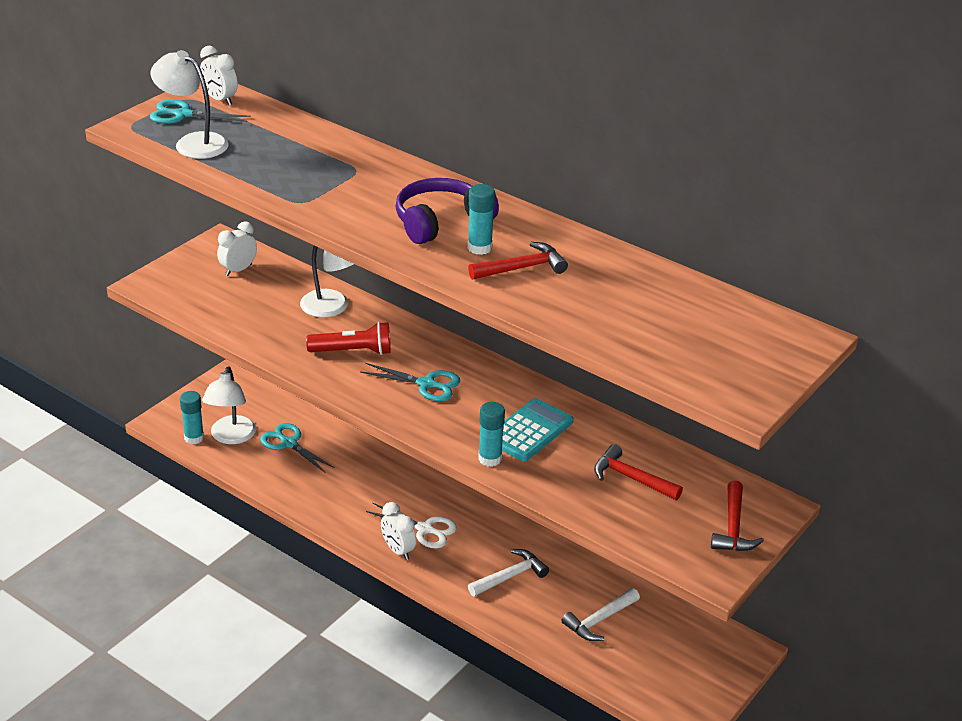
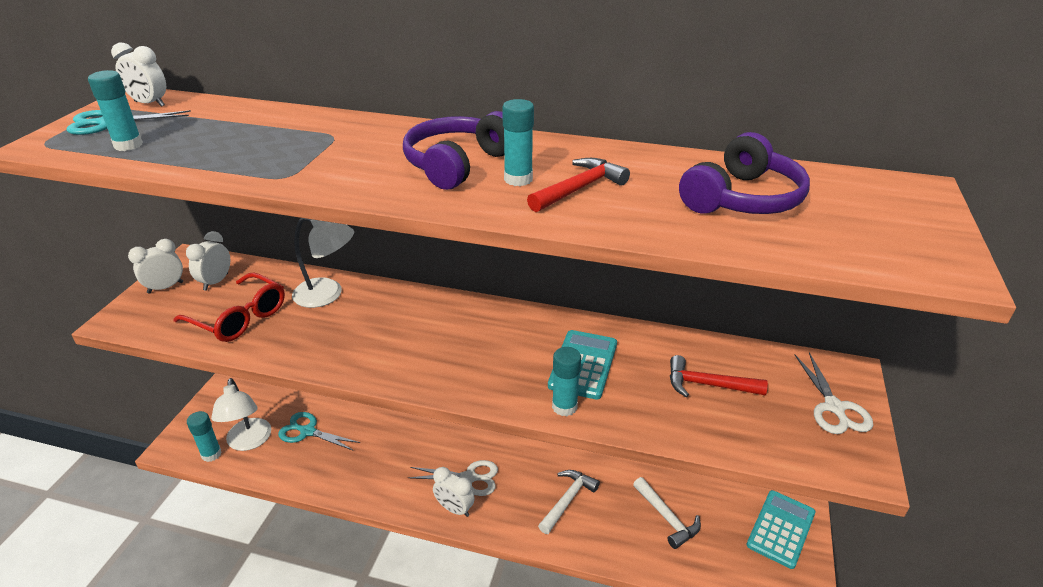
camera: 20 degrees left, 0 degrees up
white lamp [151,50,229,159] -> turquoise glue stick [88,70,143,151]
red flashlight [306,322,391,355] -> none
turquoise scissors [360,363,460,401] -> none
white hammer [561,588,640,641] -> white hammer turned 60 degrees counterclockwise [633,477,701,549]
red hammer [711,481,764,551] -> white scissors [795,352,873,434]
none -> white clock [128,239,183,293]
none -> red glasses [173,273,285,342]
none -> purple headphones [679,132,810,214]
none -> turquoise calculator [747,490,816,569]

